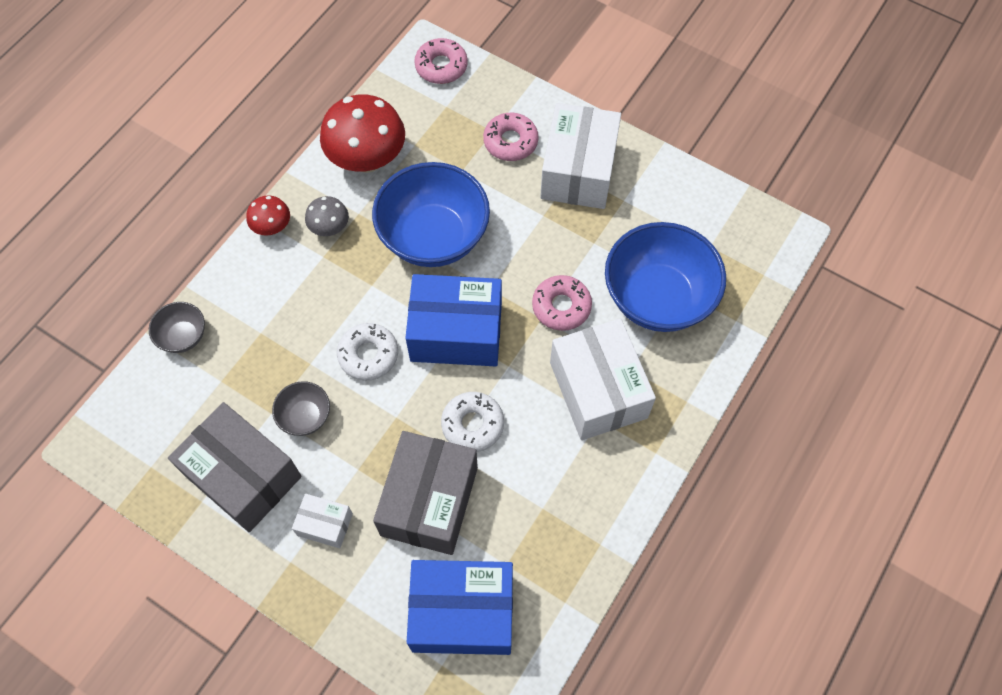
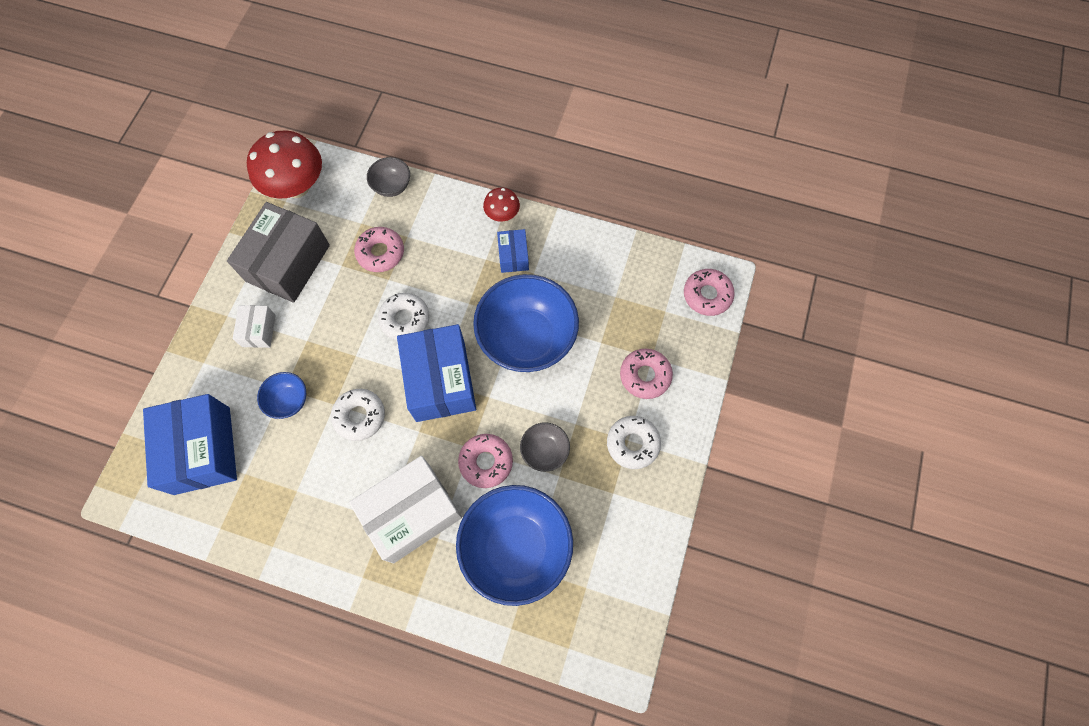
camera: 75 degrees right, 5 degrees up
grey bowl [272,381,330,436] -> grey bowl moved to [520,422,570,472]
grey mushroom [305,196,349,236] -> blue box [497,229,529,273]
red mushroom [320,94,405,173] -> red mushroom moved to [247,130,322,199]
grey box [373,431,478,555] -> blue bowl [257,372,306,419]
white box [540,103,621,209] -> white donut [607,416,661,469]
none -> pink donut [354,227,404,272]

